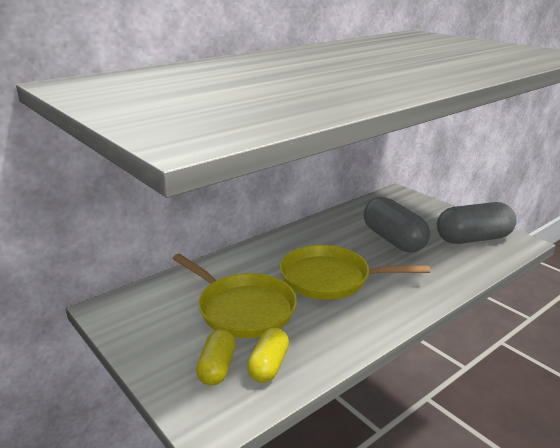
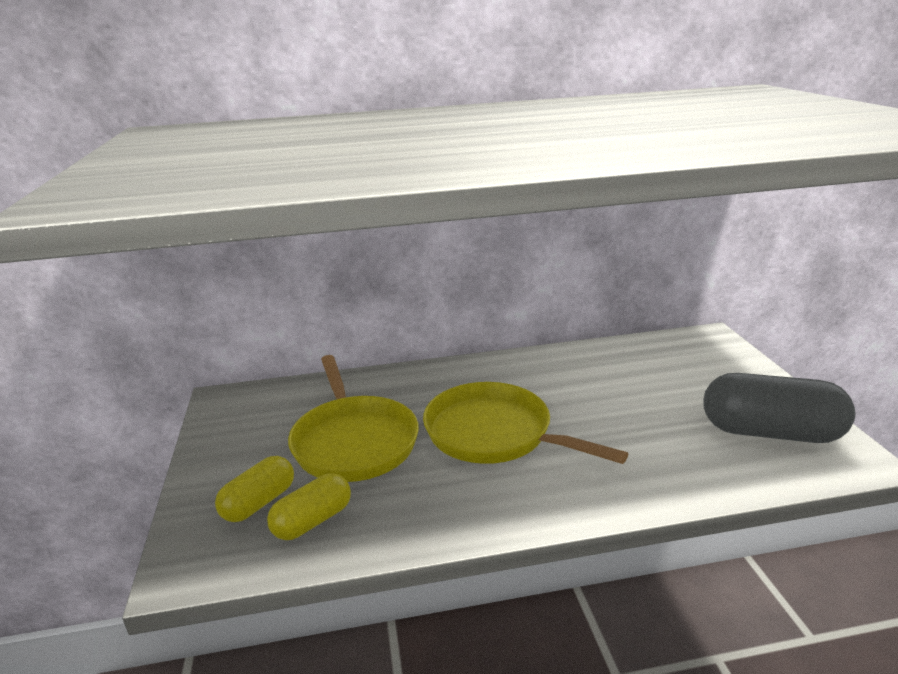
camera: 30 degrees right, 0 degrees up
grey capsule [364,197,430,252] -> none

